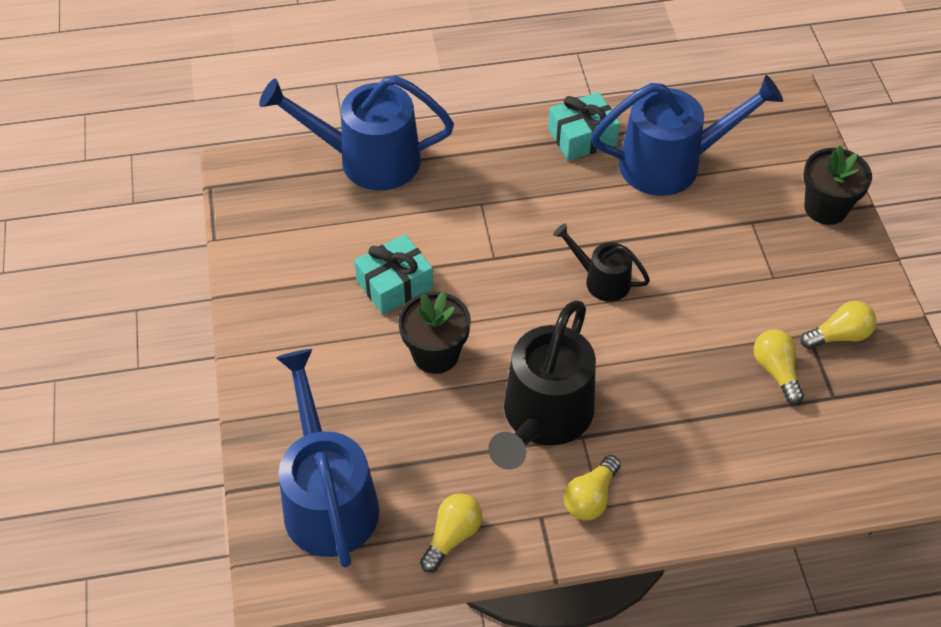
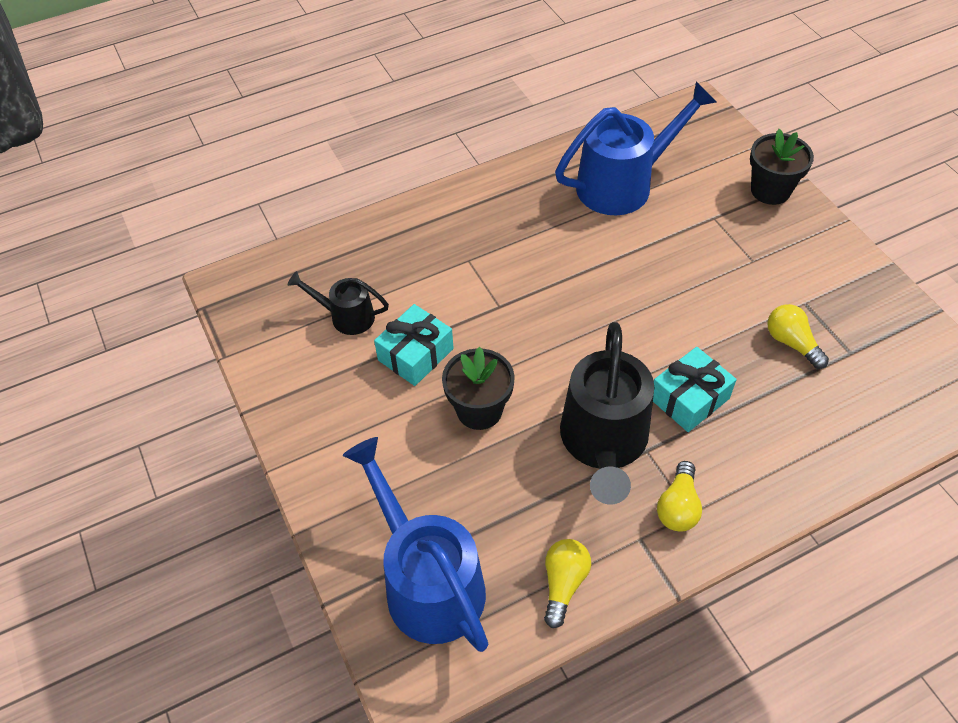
camera: 15 degrees left, 0 degrees up
blue watering can [259,76,454,190] -> none
turquoise gift [548,92,620,161] -> turquoise gift moved to [653,347,737,432]
black watering can [553,223,650,302] -> black watering can moved to [288,271,389,335]
yellow light bulb [800,301,876,349] -> none

